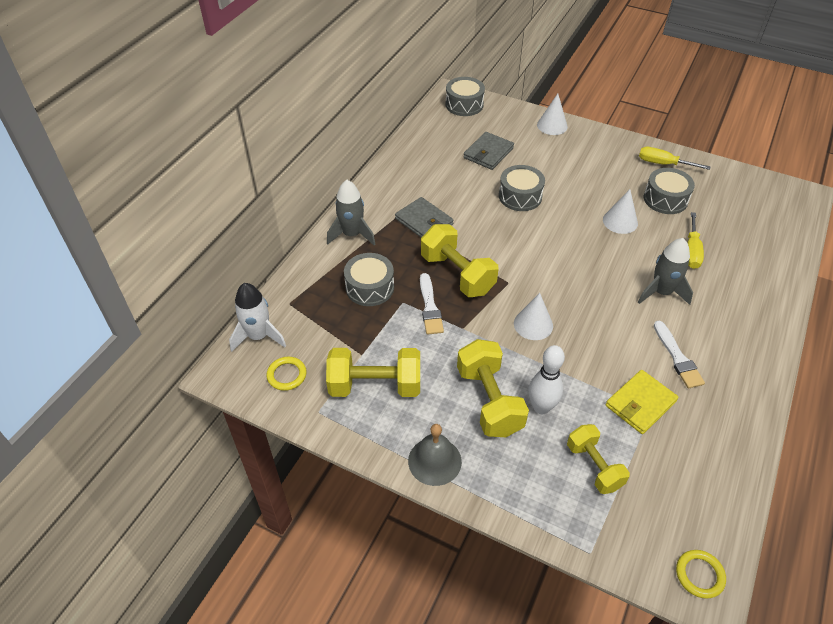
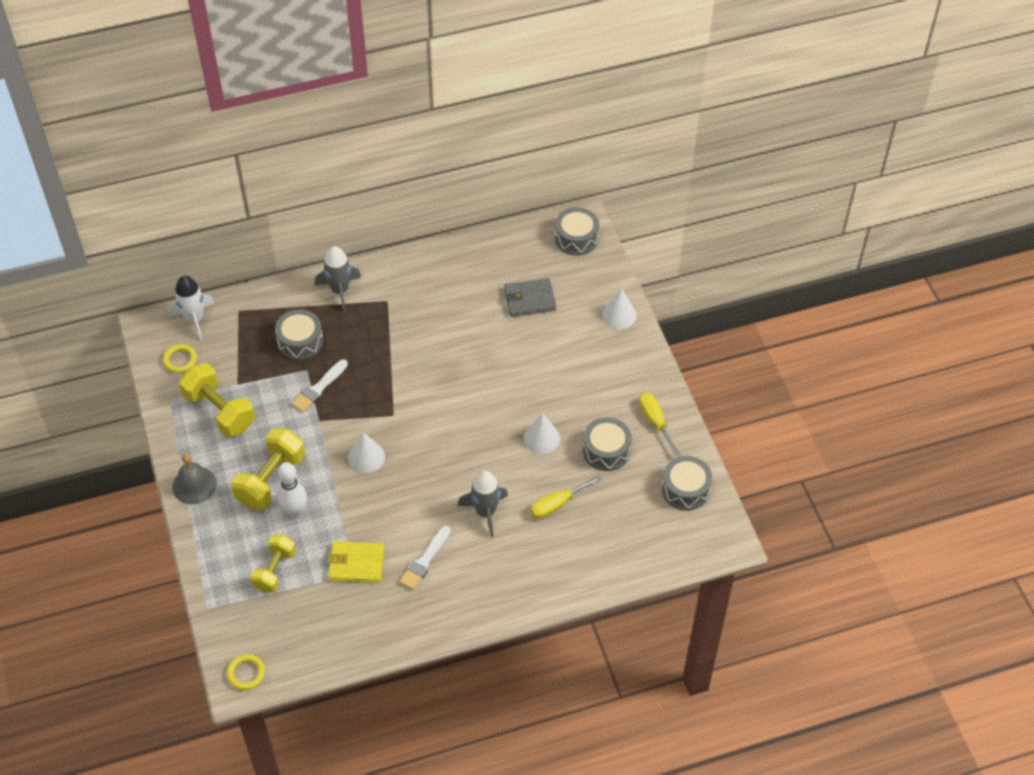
camera: 45 degrees right, 5 degrees up
grey wallet [395,197,454,238] -> none
yellow dumbbell [421,224,499,297] -> none
grey drum [499,165,545,211] -> grey drum moved to [662,456,712,510]

